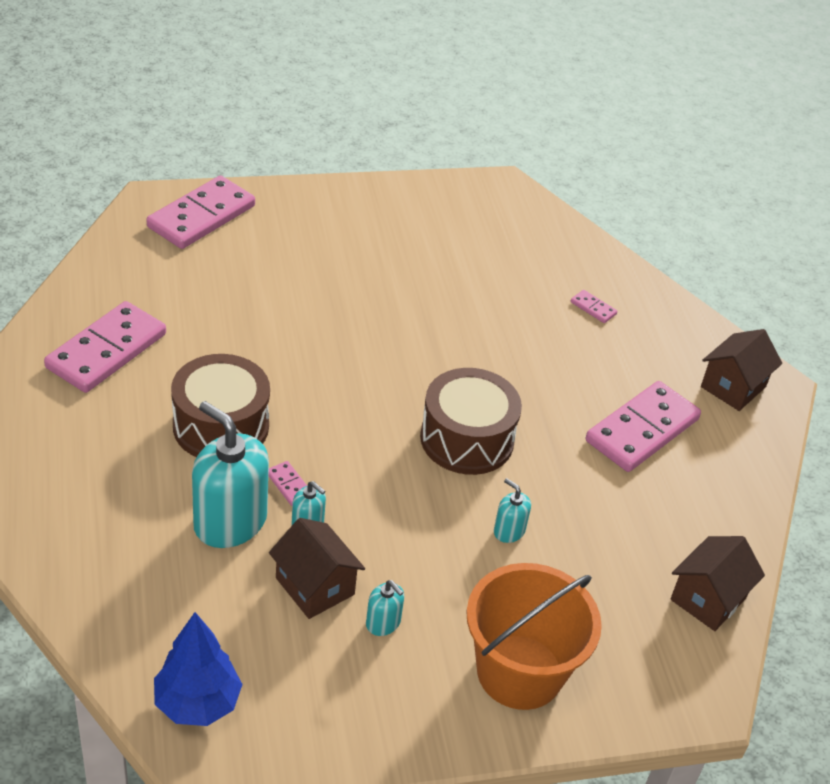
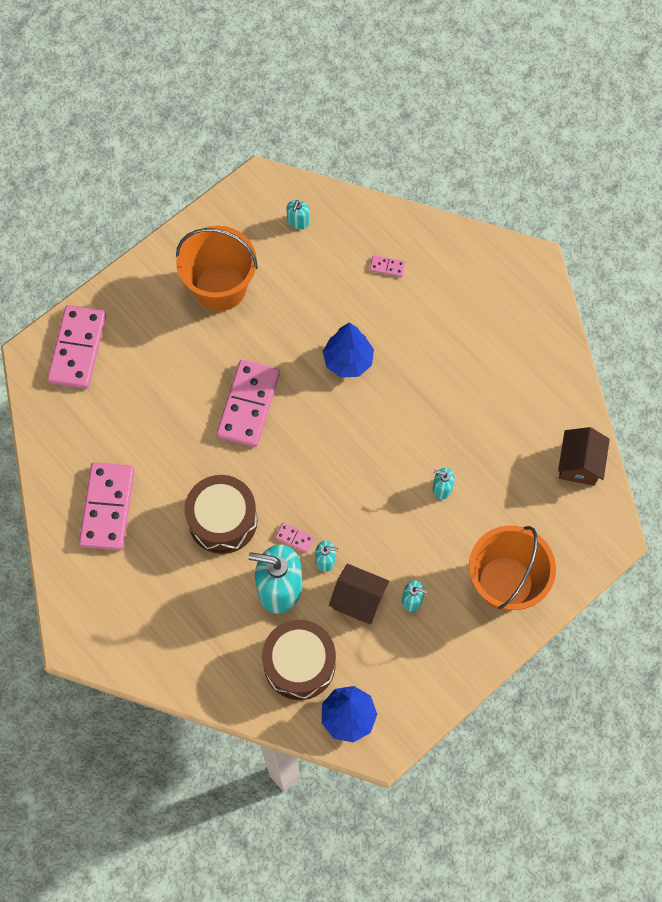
camera: 25 degrees left, 25 degrees up
brown drum [420,368,522,475] -> brown drum moved to [262,620,336,700]
pink domino [586,381,701,472] -> pink domino moved to [216,360,280,447]
brown house [701,329,782,411] -> none
none -> orange bucket [176,226,258,311]
none -> turquoise soap dispenser [286,200,310,229]
none -> blue tree [323,322,374,378]

